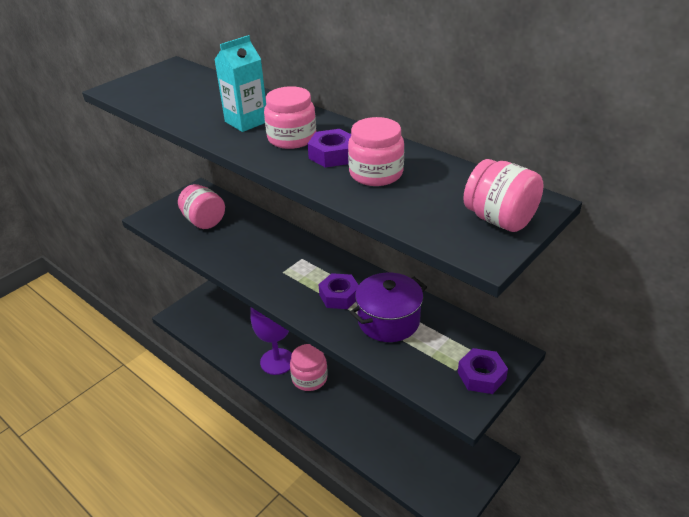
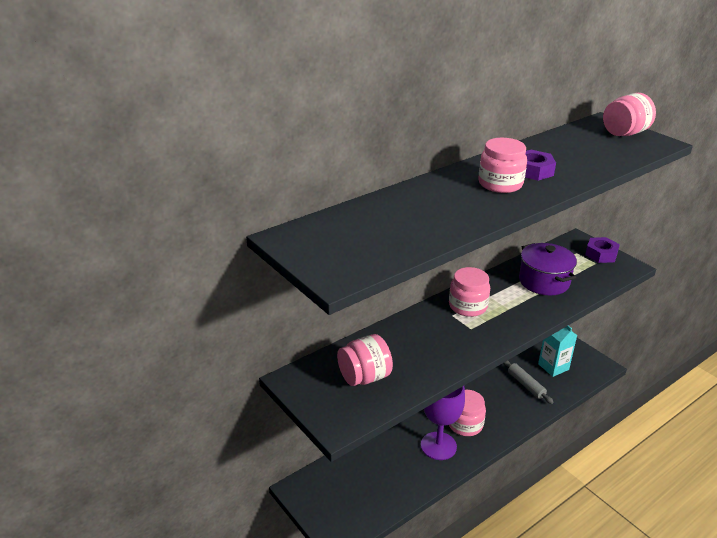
camera: 80 degrees left, 5 degrees down
turquoise carton [214,35,266,132] -> turquoise carton moved to [538,326,577,377]
purple nut [319,273,359,309] -> none
pink jar [348,117,404,186] -> pink jar moved to [449,267,490,317]
none -> grey rolling pin [503,361,554,404]

